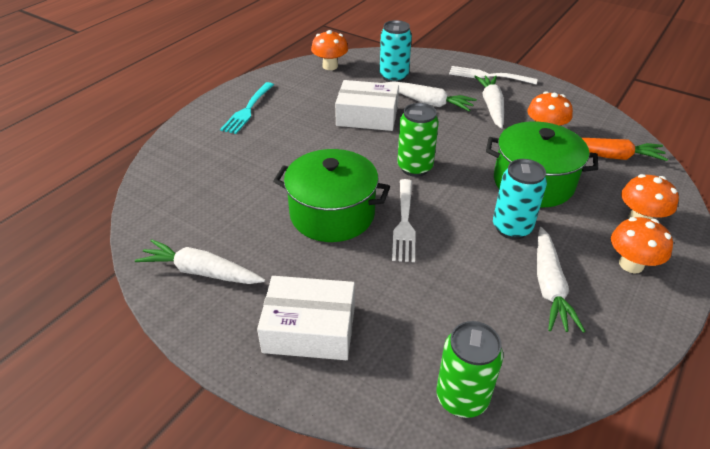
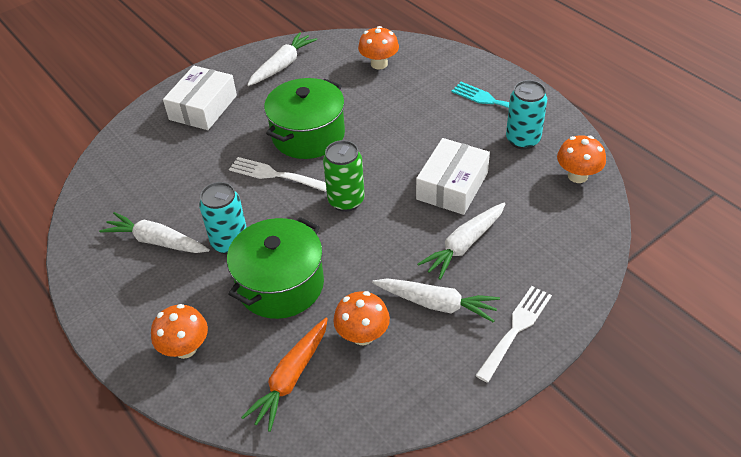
camera: 110 degrees right, 5 degrees up
turquoise can [380,20,412,82] -> turquoise can moved to [506,80,547,150]
green can [436,321,503,418] -> none
orange mushroom [611,217,673,273] -> orange mushroom moved to [358,26,399,69]

